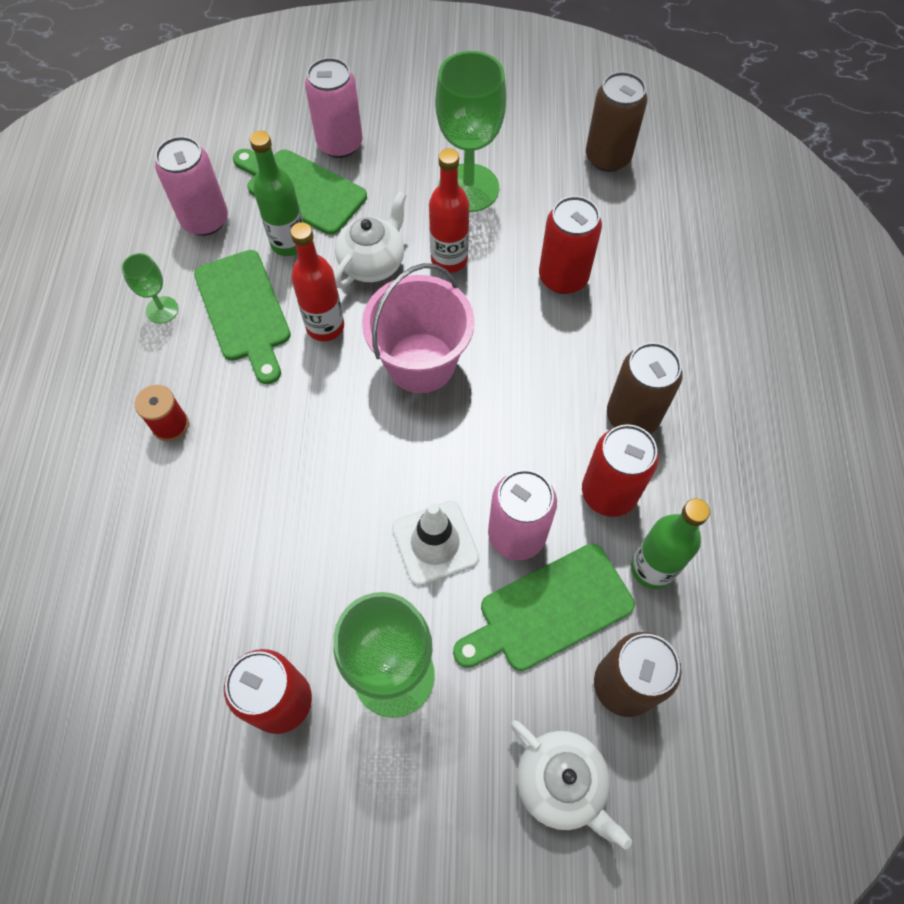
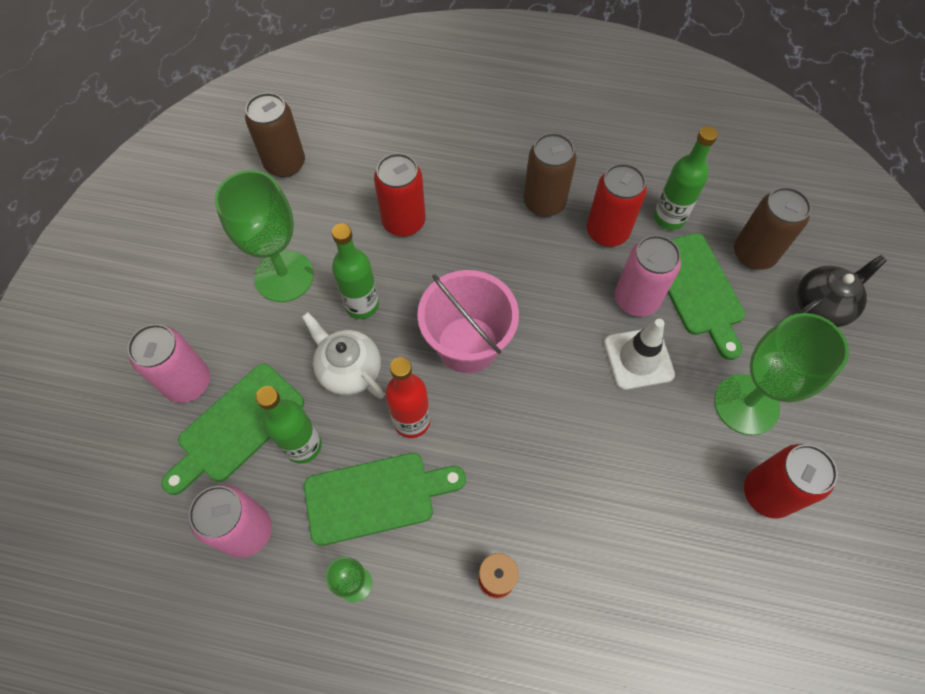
camera: 80 degrees left, 0 degrees up
red bottle [429,148,469,273] -> green bottle [332,224,379,319]
white teapot [511,720,632,850] -> black teapot [796,255,887,327]

